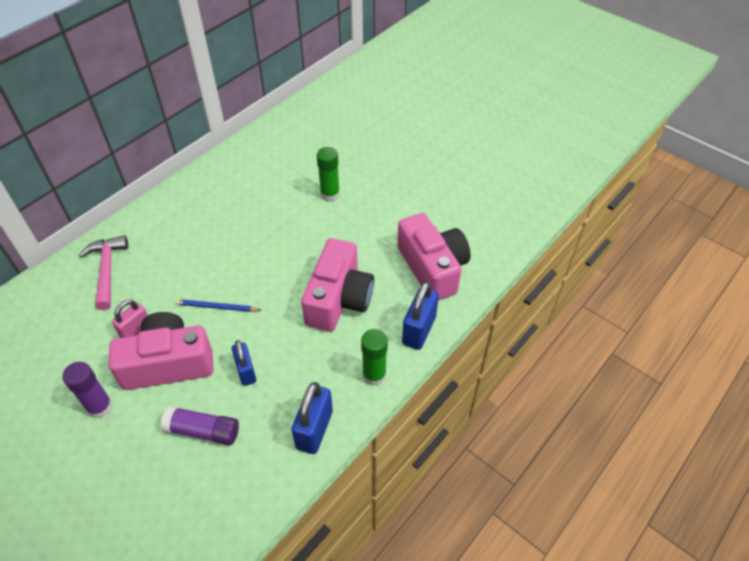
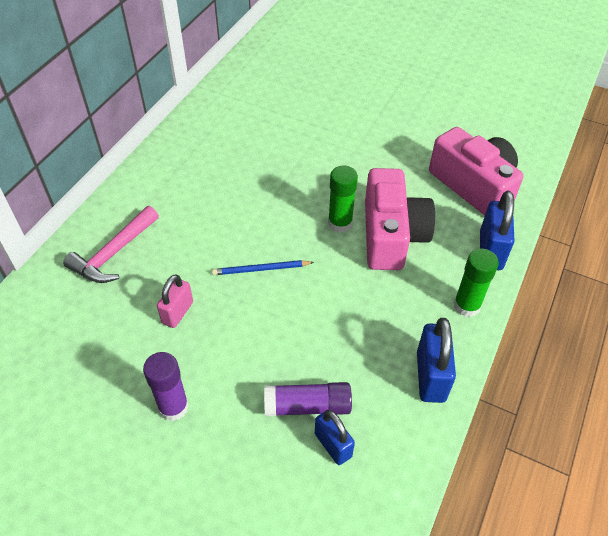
camera: 15 degrees left, 0 degrees up
pink hammer [79,235,128,310] -> pink hammer turned 120 degrees counterclockwise [63,206,159,283]
pink camera [109,312,214,390] -> none
blue padlock [232,340,256,386] -> blue padlock moved to [315,410,355,465]
green glue stick [317,147,340,202] -> green glue stick moved to [328,165,358,233]

